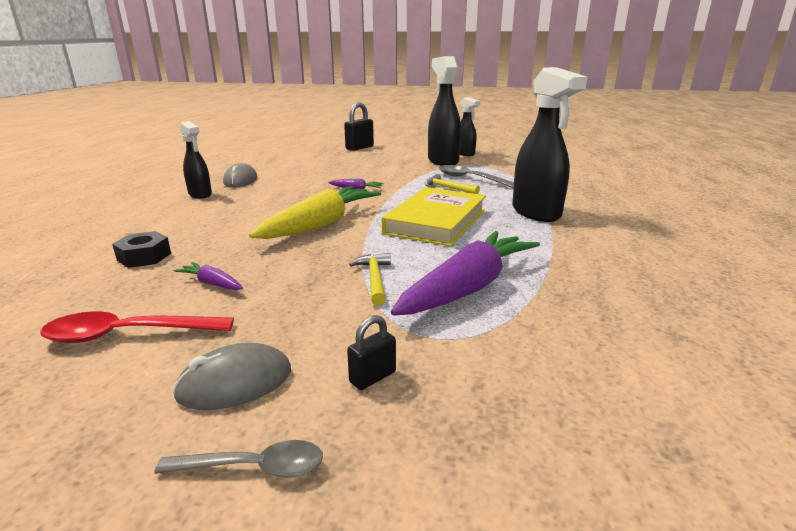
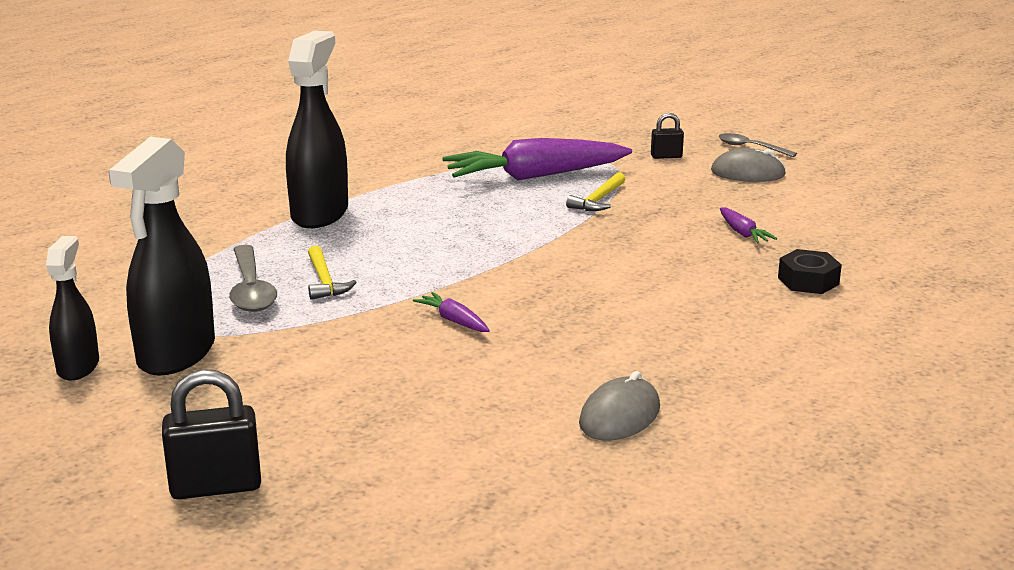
camera: 145 degrees left, 0 degrees up
red spoon [40,311,234,343] -> none
black spray bottle [180,121,212,199] -> none
yellow carrot [249,186,381,239] -> none
yellow book [382,187,486,246] -> none

